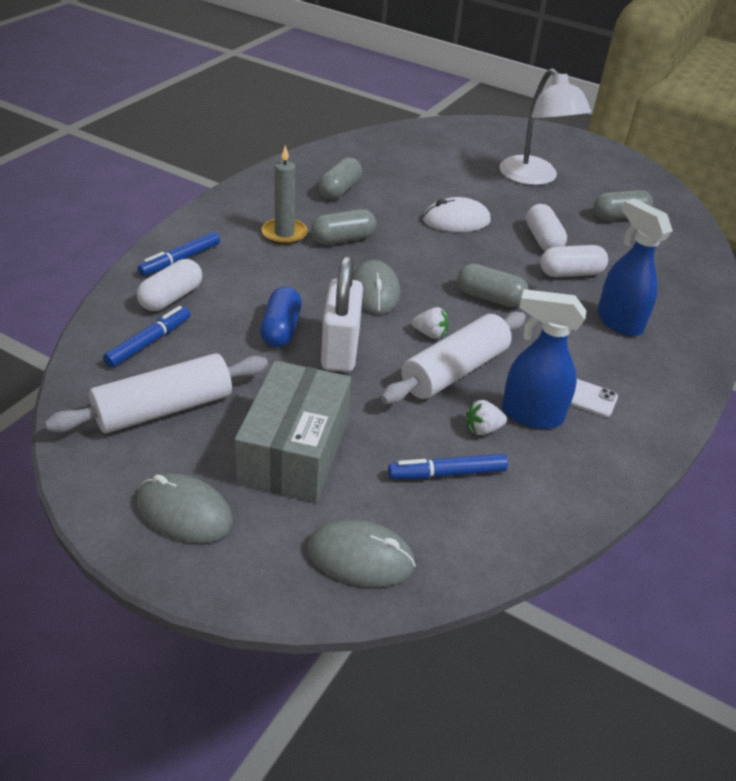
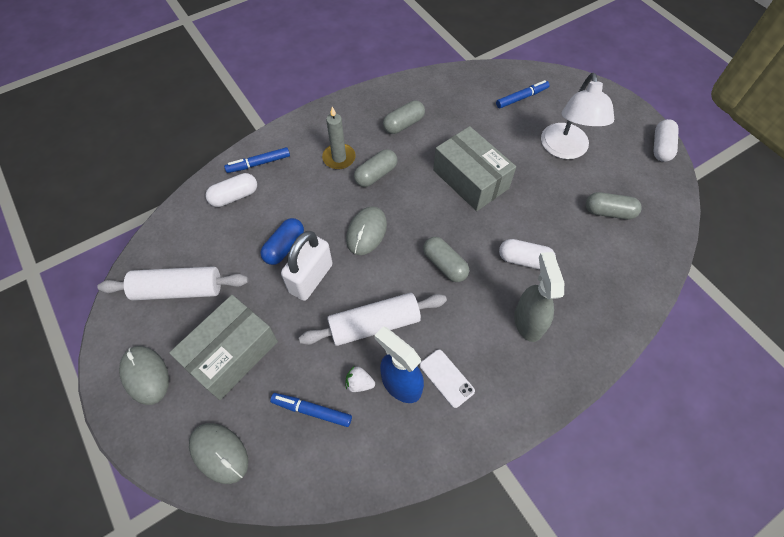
camera: 30 degrees right, 20 degrees up
blue marker [103,306,190,368] -> blue marker moved to [496,80,550,108]
grey capsule [311,209,376,245] -> grey capsule turned 45 degrees counterclockwise [354,149,397,187]
white strawberry [412,307,449,339] -> none
white mouse [423,197,491,232] -> grey box [433,126,516,211]
white capsule [526,204,567,251] -> white capsule moved to [654,119,679,162]
blue spray bottle [597,198,673,337] -> grey spray bottle [514,252,564,342]

